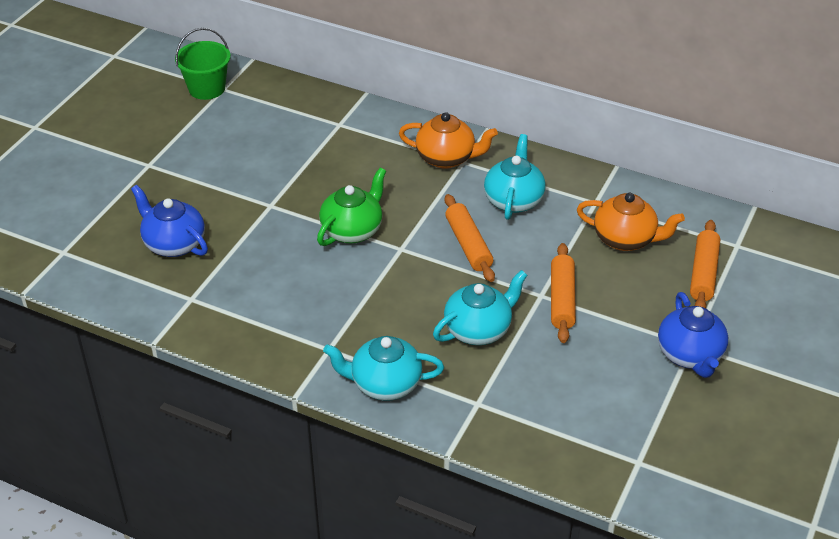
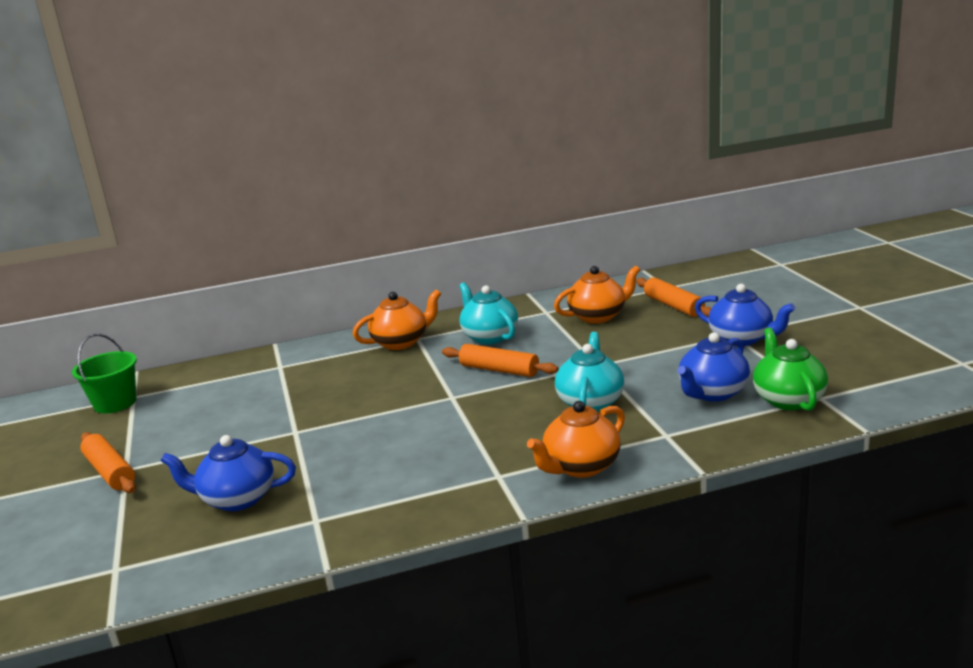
camera: 40 degrees left, 20 degrees down
green teapot [317,168,386,246] -> green teapot moved to [753,328,828,411]
turquoise teapot [323,336,444,401] -> orange teapot [527,401,625,478]
orange rolling pin [551,243,576,343] -> orange rolling pin moved to [80,432,136,493]
none -> blue teapot [678,332,750,402]

